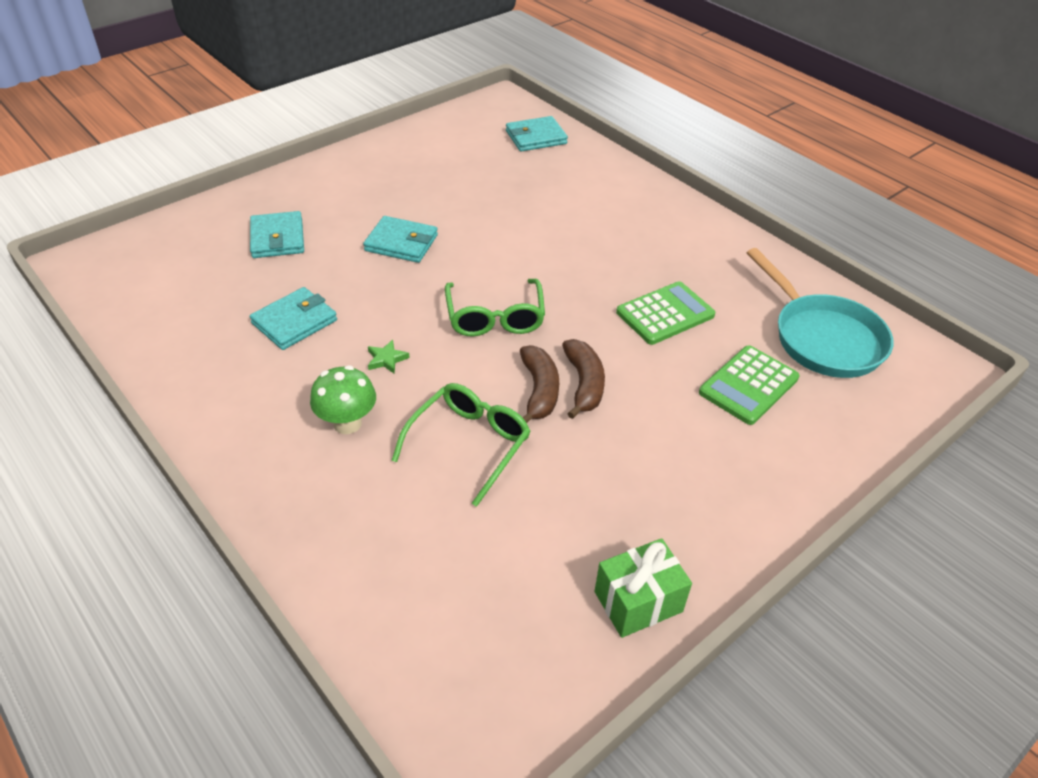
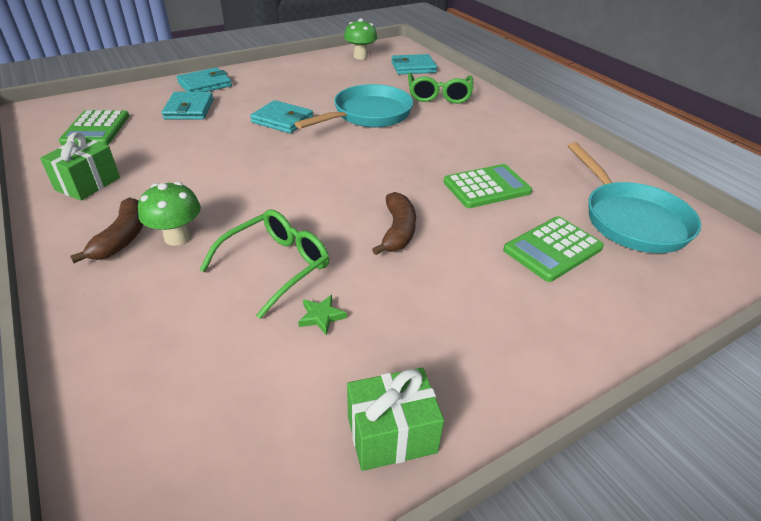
camera: 10 degrees right, 5 degrees down
turquoise wallet [250,287,337,350] -> turquoise wallet moved to [177,68,232,92]
green star [368,340,410,374] -> green star moved to [298,295,347,336]
green glasses [445,279,545,337] -> green glasses moved to [408,73,473,104]
brown banana [520,345,559,423] -> brown banana moved to [70,197,143,263]
none -> green gift [40,132,120,201]
none -> green calculator [59,110,129,145]
none -> turquoise pan [295,84,413,129]
none -> green mushroom [344,18,377,60]

